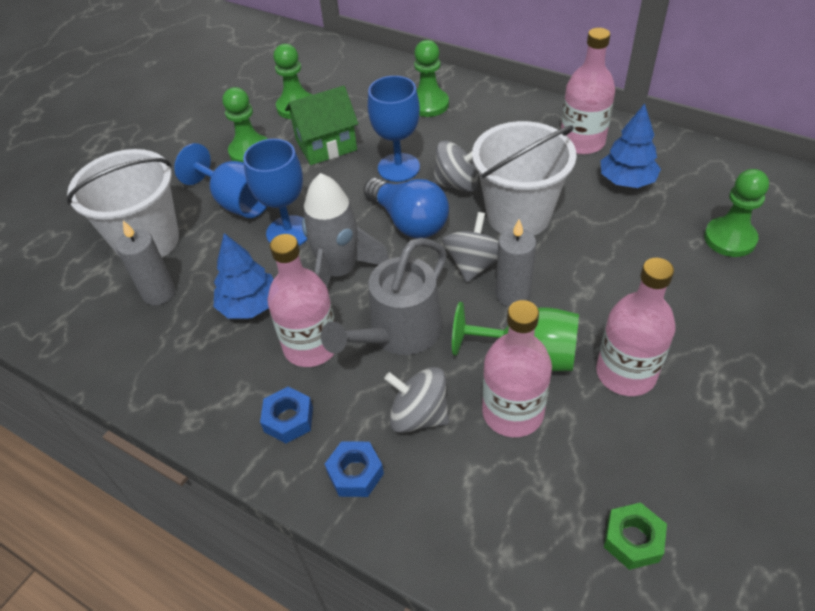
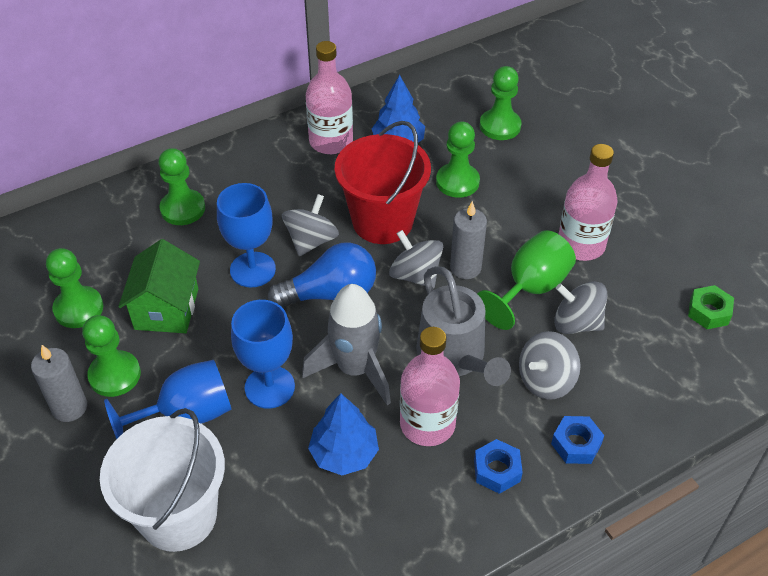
camera: 65 degrees left, 0 degrees up
grey candle [116,221,175,305] -> grey candle moved to [31,345,87,422]
white bucket [472,121,577,236] -> red bucket [335,121,431,244]
pink bottle [482,300,552,437] -> grey spinning top [554,281,607,334]
none -> green pawn [436,121,480,198]

